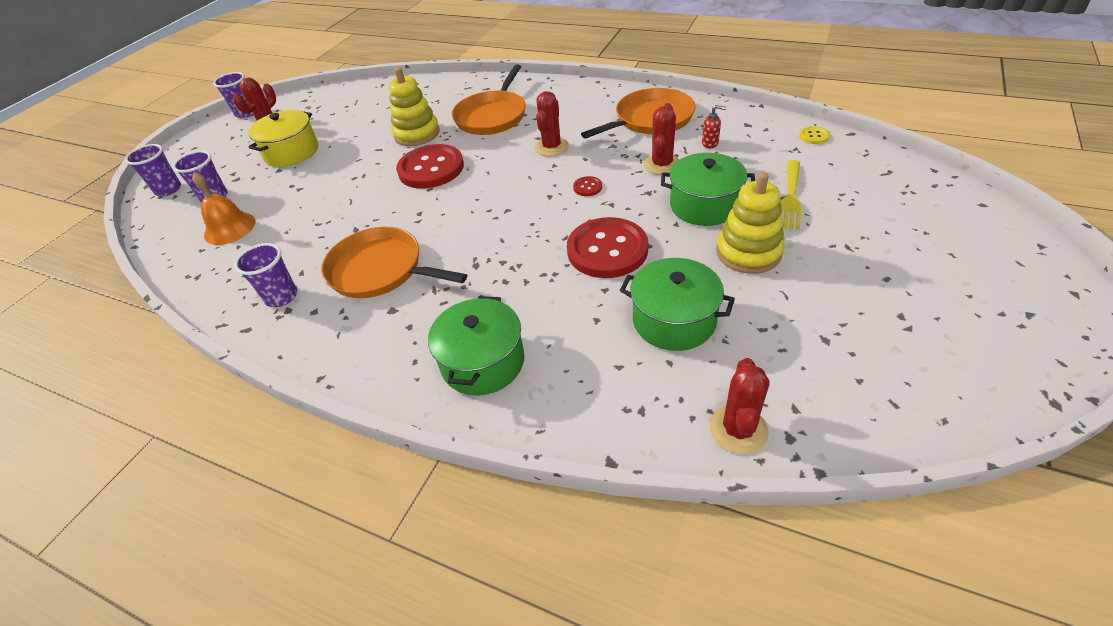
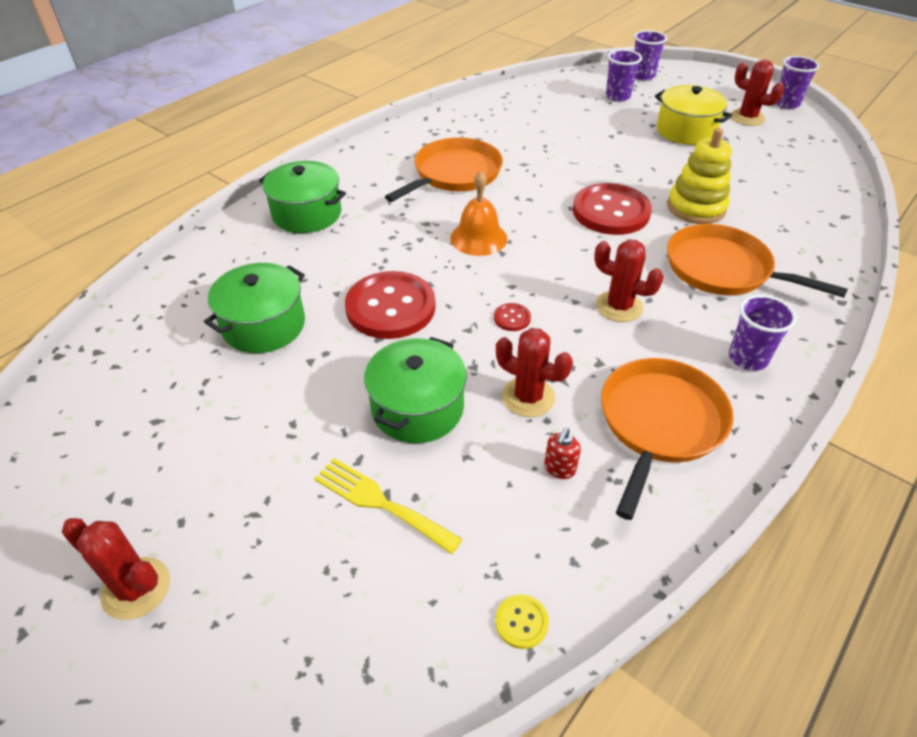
camera: 100 degrees right, 0 degrees up
orange bell [192,172,256,245] -> orange bell moved to [450,171,507,256]
purple cup [234,243,297,307] -> purple cup moved to [729,295,797,371]
orange pan [581,88,696,139] -> orange pan turned 135 degrees counterclockwise [601,358,734,520]
red cactus [709,358,770,454] -> red cactus moved to [62,518,170,620]
yellow stacking toy [716,172,785,274] -> none

